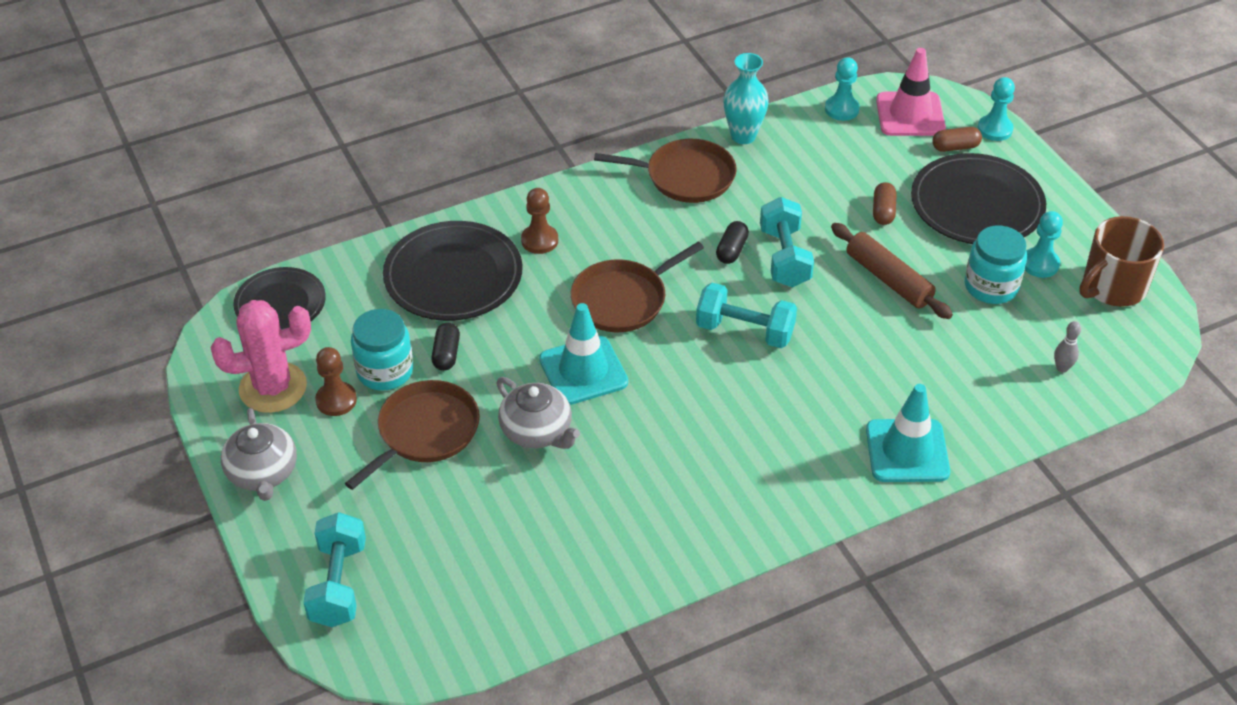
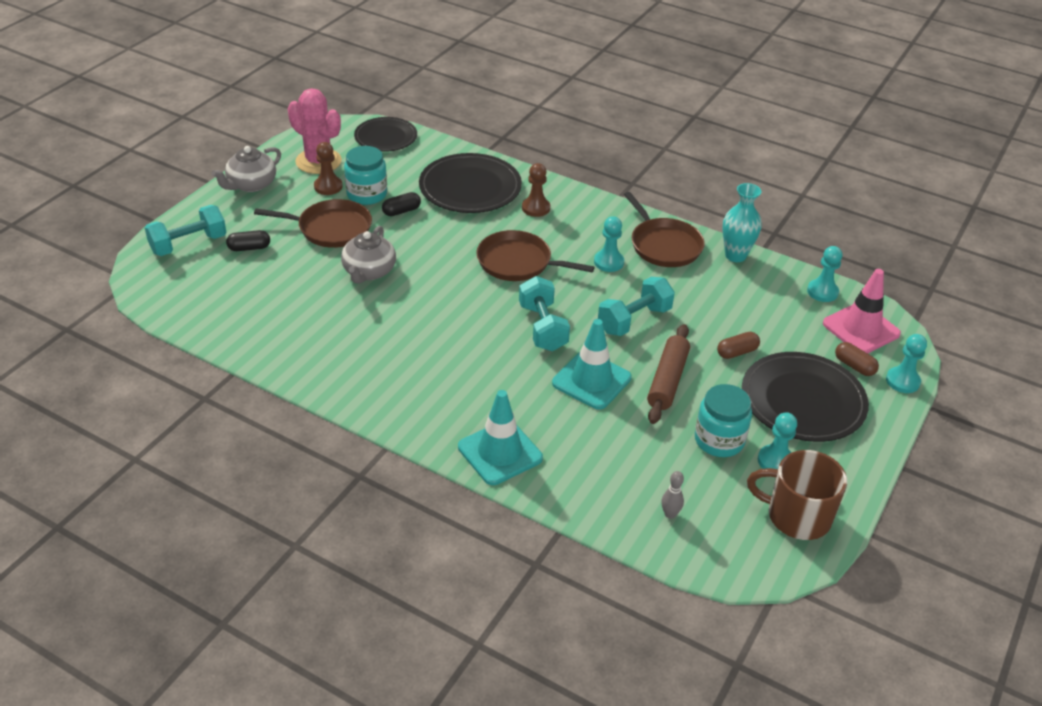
camera: 55 degrees right, 5 degrees down
turquoise traffic cone [539,303,628,405] -> turquoise traffic cone moved to [552,319,632,410]
black capsule [716,221,749,264] -> black capsule moved to [226,230,270,251]
none -> turquoise pawn [594,216,624,272]

